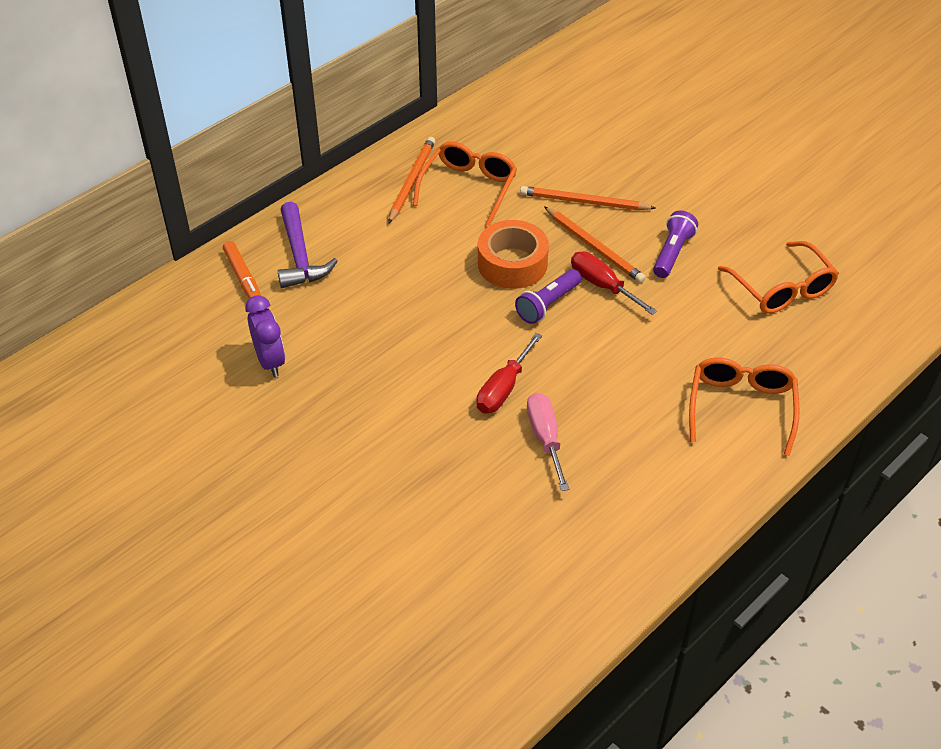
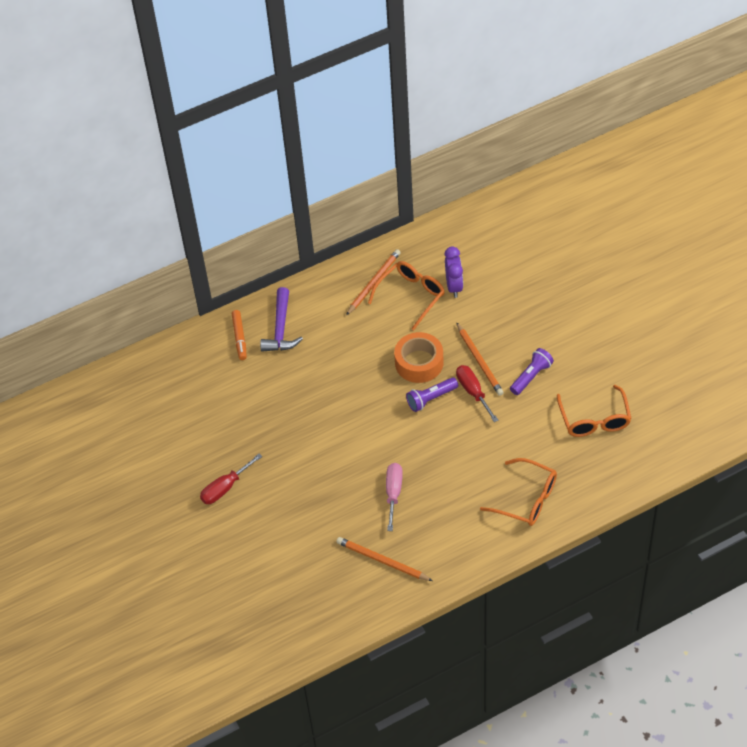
camera: 20 degrees right, 5 degrees up
purple clock [245,295,285,377] -> purple clock moved to [445,247,463,298]
red screwdriver [476,333,542,413] -> red screwdriver moved to [200,454,262,504]
orange pencil [520,186,656,210] -> orange pencil moved to [336,537,433,581]
orange glasses [689,357,799,456] -> orange glasses turned 90 degrees clockwise [480,458,557,526]

